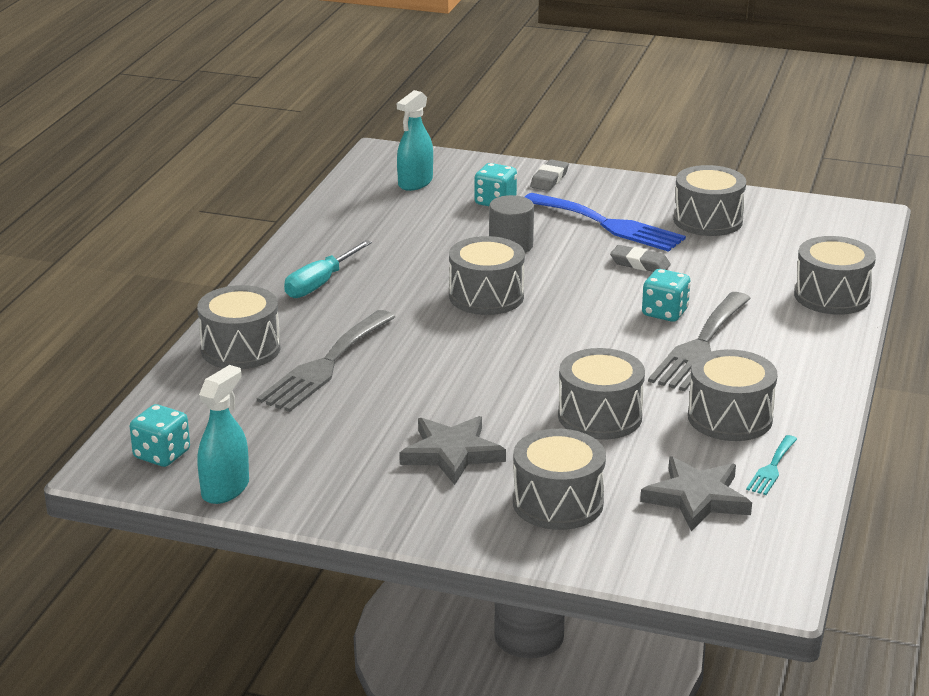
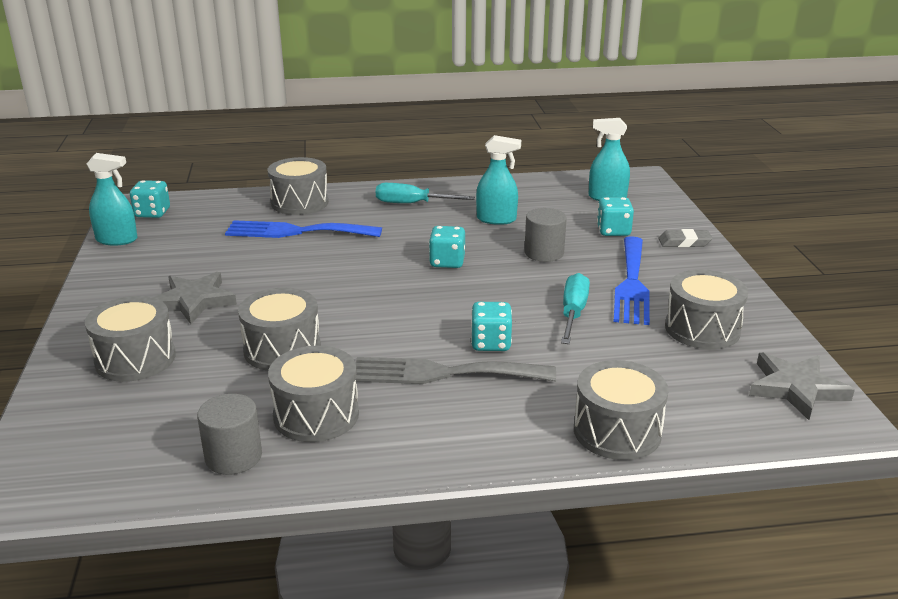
camera: 65 degrees right, 0 degrees up
grey fork [257,310,395,412] -> blue fork [225,220,382,238]
grey drum [449,236,525,315] -> turquoise dice [429,226,465,268]
grey eraser [610,245,671,272] -> turquoise screwdriver [561,273,590,344]
grey star [640,456,752,532] -> grey star moved to [749,353,855,420]
turquoise fork [746,435,797,495] -> grey cylinder [197,394,262,475]
none -> turquoise spray bottle [476,135,521,225]

